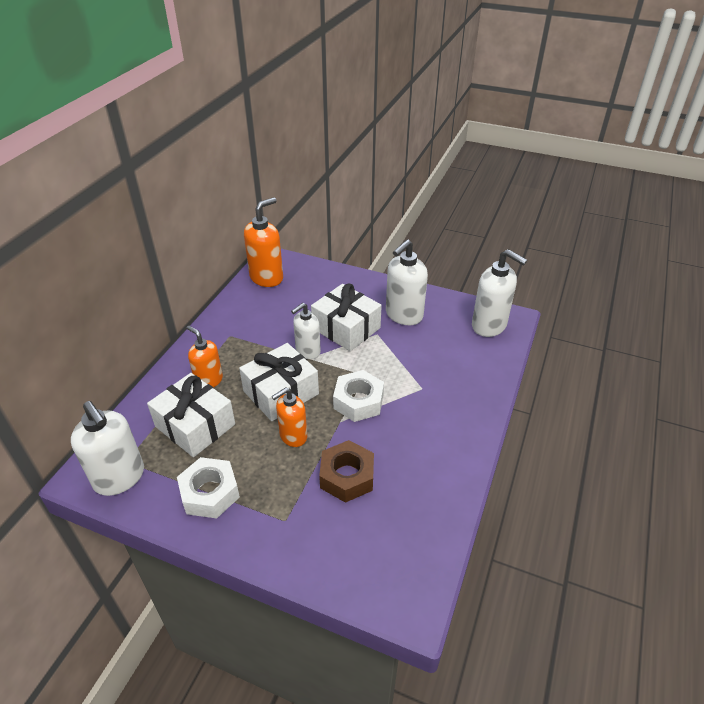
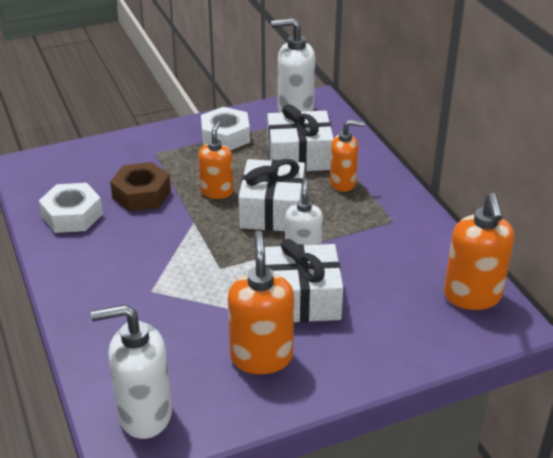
camera: 135 degrees right, 5 degrees down
white nut [333,370,384,422] -> white nut moved to [39,183,103,233]
white soap dispenser [386,239,428,325] -> orange soap dispenser [228,231,294,374]

